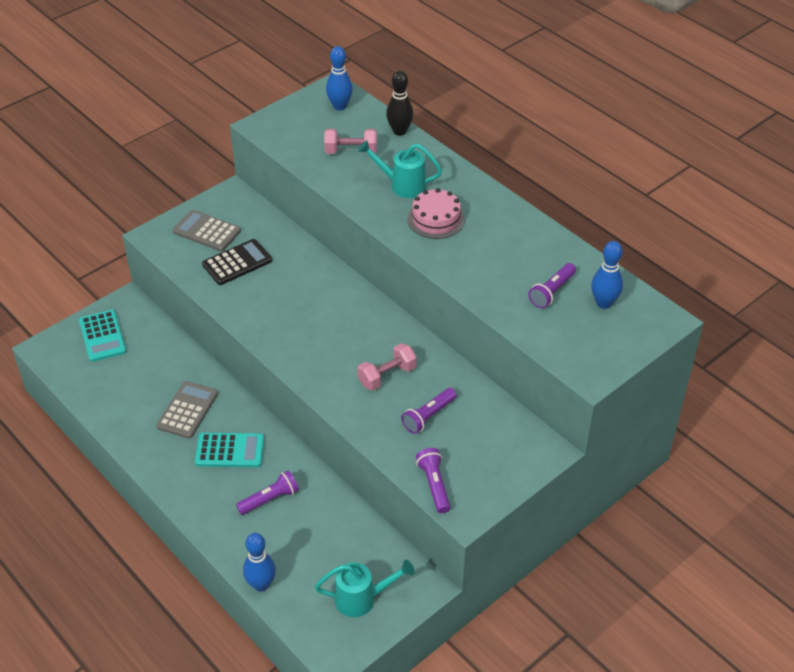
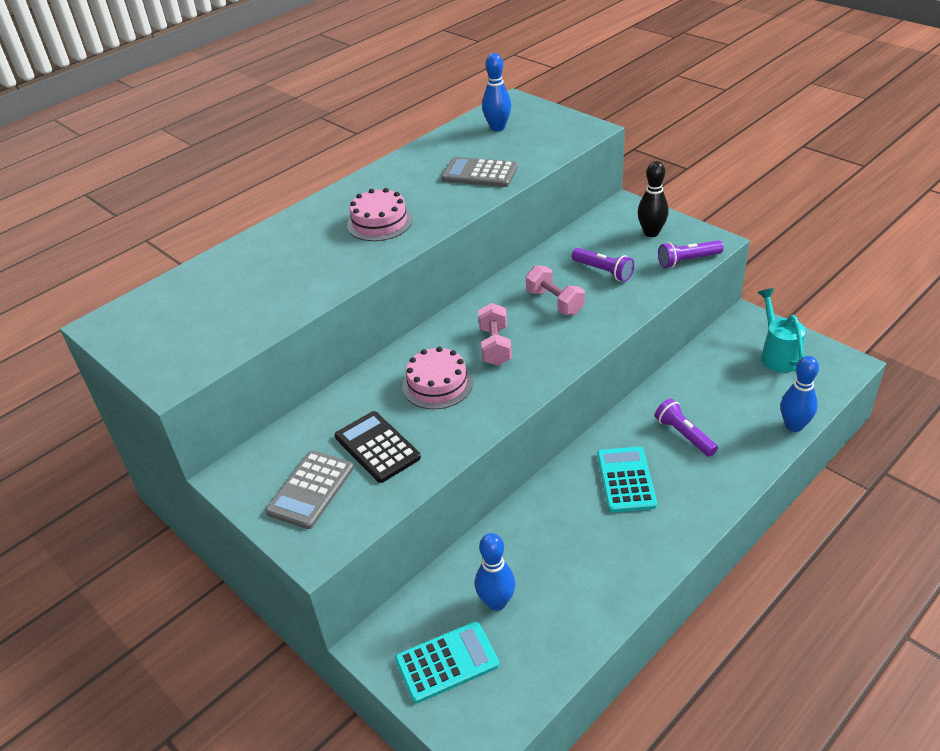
camera: 90 degrees left, 5 degrees down
grey calculator [157,381,218,439] -> grey calculator moved to [441,157,518,187]
pink dumbbell [324,129,377,154] -> pink dumbbell moved to [478,303,512,366]
blue bowling pin [326,46,353,111] -> blue bowling pin moved to [475,533,515,611]
turquoise watering can [358,140,442,198] -> none
black bowling pin [386,71,414,136] -> black bowling pin moved to [638,161,669,237]
purple flashlight [528,263,576,308] -> none
none -> pink cake [402,347,473,409]

